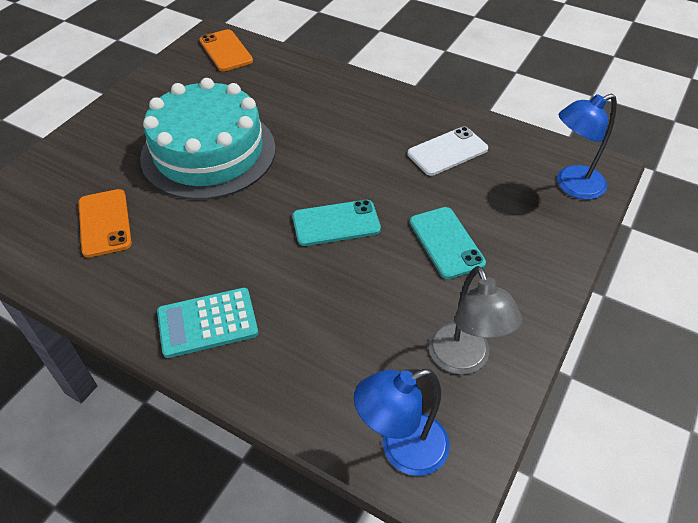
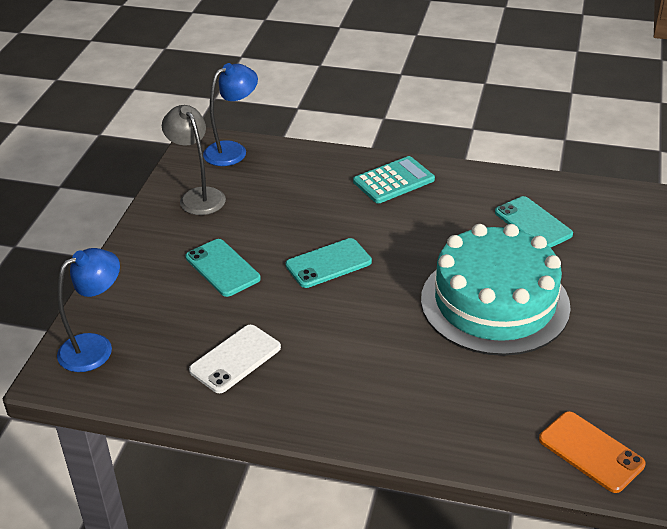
camera: 165 degrees right, 10 degrees down
orange phone [78,189,132,257] -> turquoise phone [495,196,573,248]

